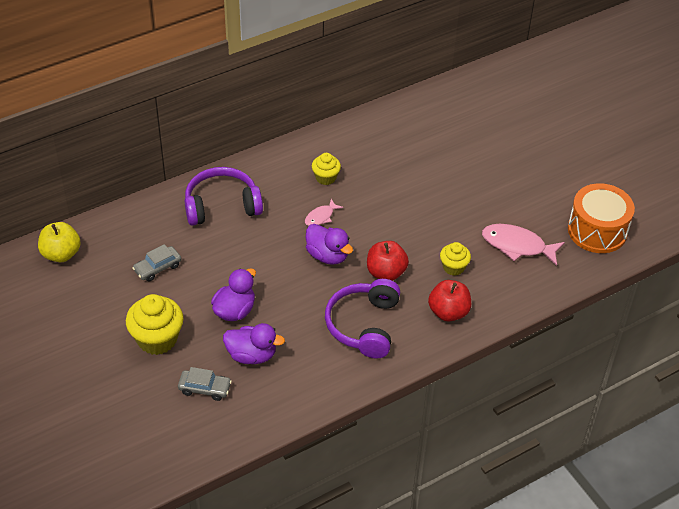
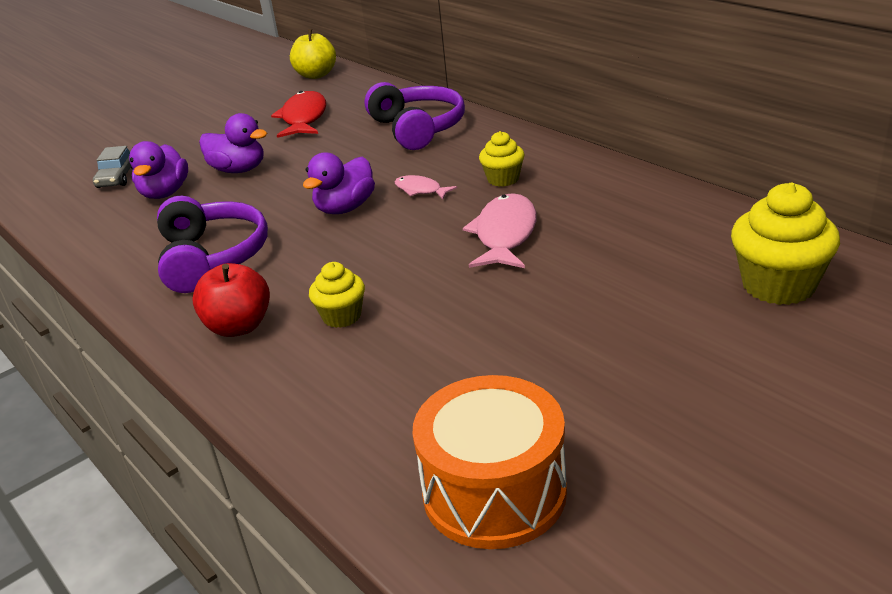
camera: 85 degrees right, 15 degrees down
yellow cupcake [126,294,184,355] -> yellow cupcake moved to [731,183,840,305]
grey car [132,244,181,281] -> red fish [271,91,326,138]
purple headphones [325,279,400,359] -> purple headphones turned 75 degrees clockwise [157,196,268,293]
red apple [367,241,409,281] -> none
pink fish [482,224,565,266] -> pink fish moved to [463,193,537,268]

